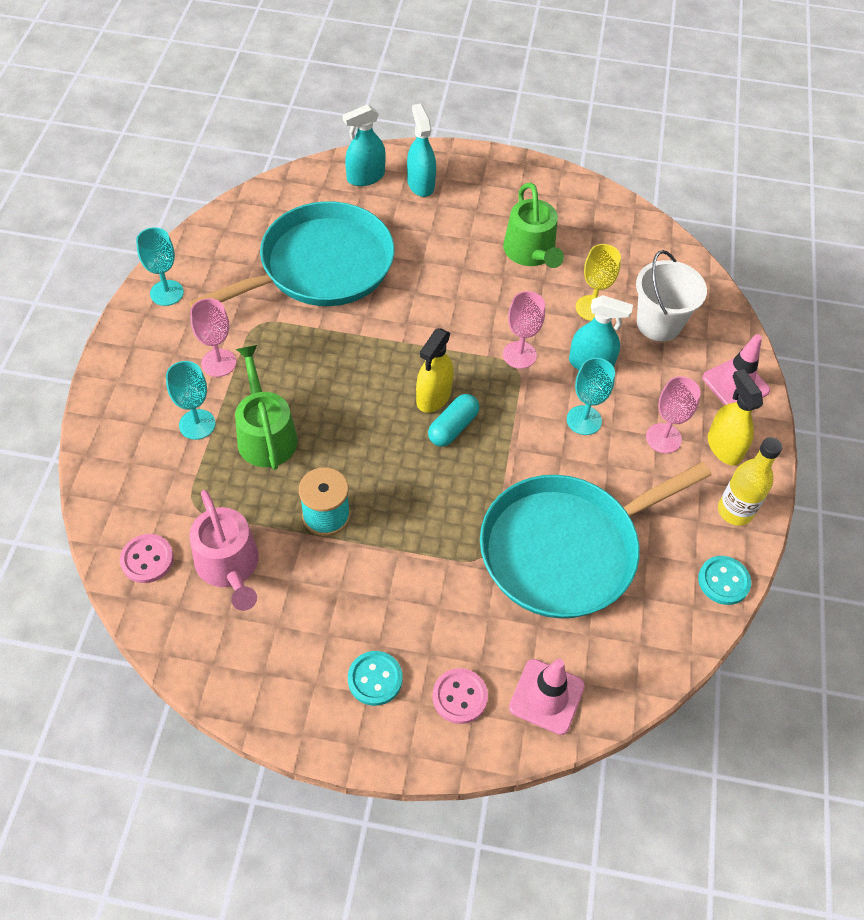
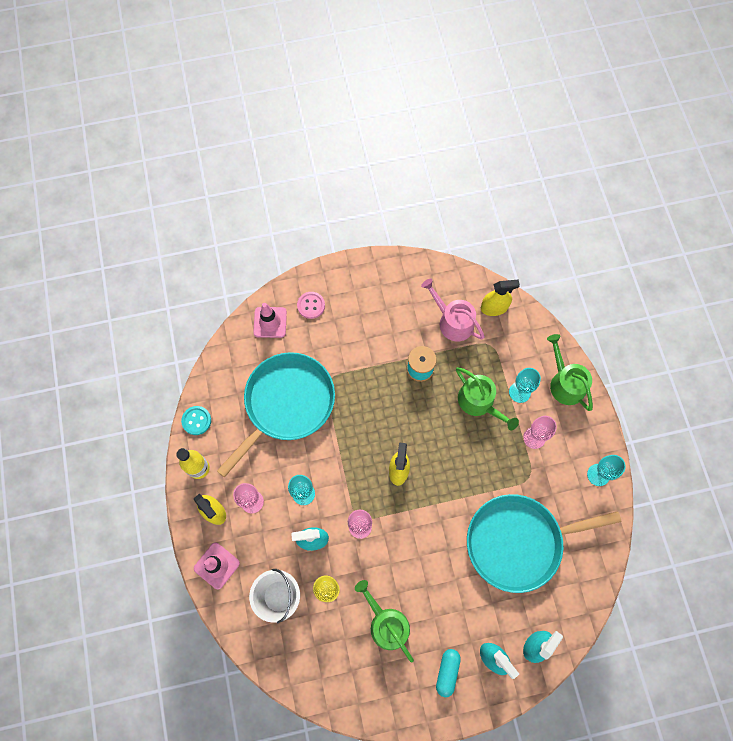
camera: 160 degrees right, 15 degrees up
pink button [120,534,174,583] -> yellow spray bottle [481,279,520,316]
turquoise pan [188,201,395,307] -> turquoise pan turned 45 degrees clockwise [467,494,621,593]
turquoise button [348,651,403,706] -> none
turquoise capsule [428,394,479,447] -> turquoise capsule moved to [436,649,461,697]
none -> green watering can [547,334,593,411]

